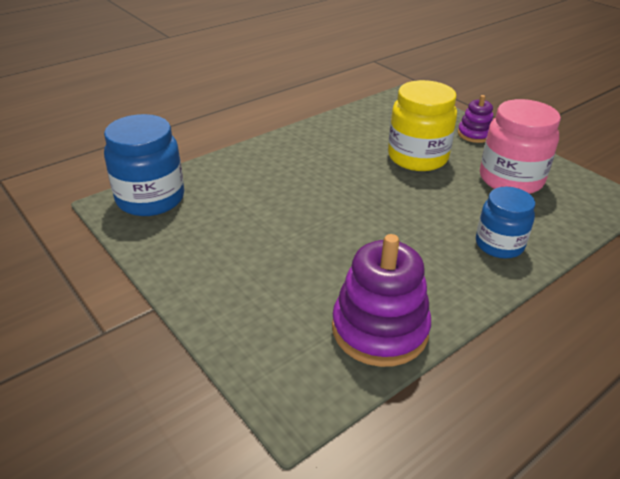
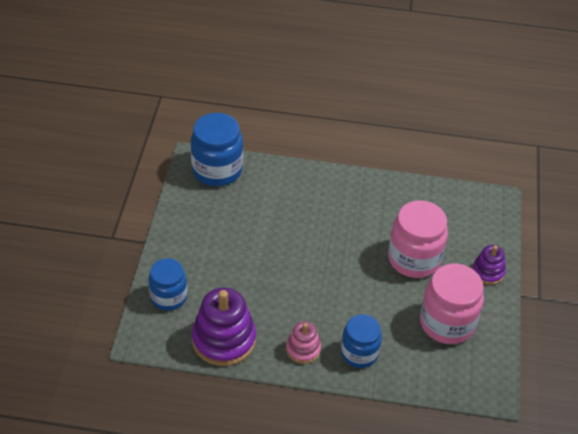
camera: 45 degrees right, 10 degrees up
yellow jar [388,80,457,171] -> pink jar [388,200,448,278]
none -> blue jar [149,258,187,311]
none -> pink stacking toy [286,321,321,364]

